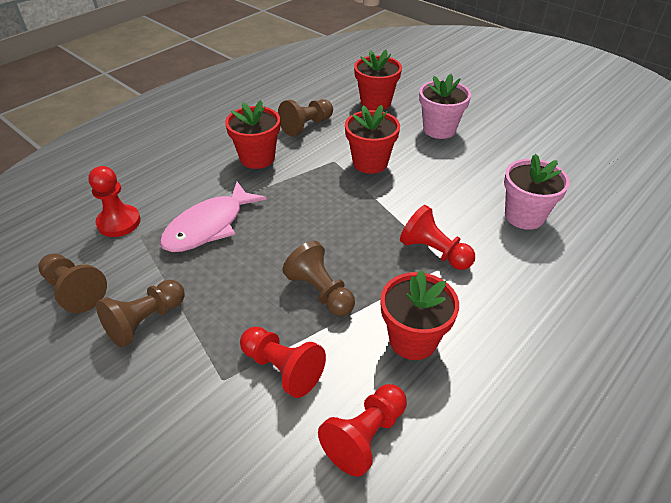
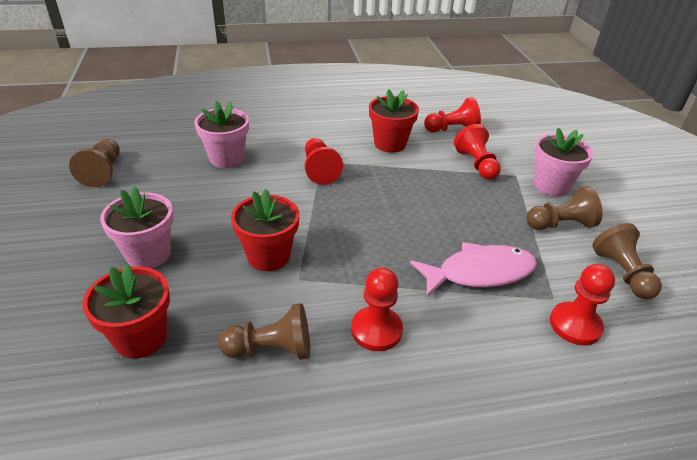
camera: 145 degrees left, 5 degrees down
red flower pot [225,100,280,169] -> red pawn [351,267,403,351]
brown pawn [282,241,355,316] -> brown pawn moved to [69,139,120,187]
none -> pink flower pot [534,128,594,196]

